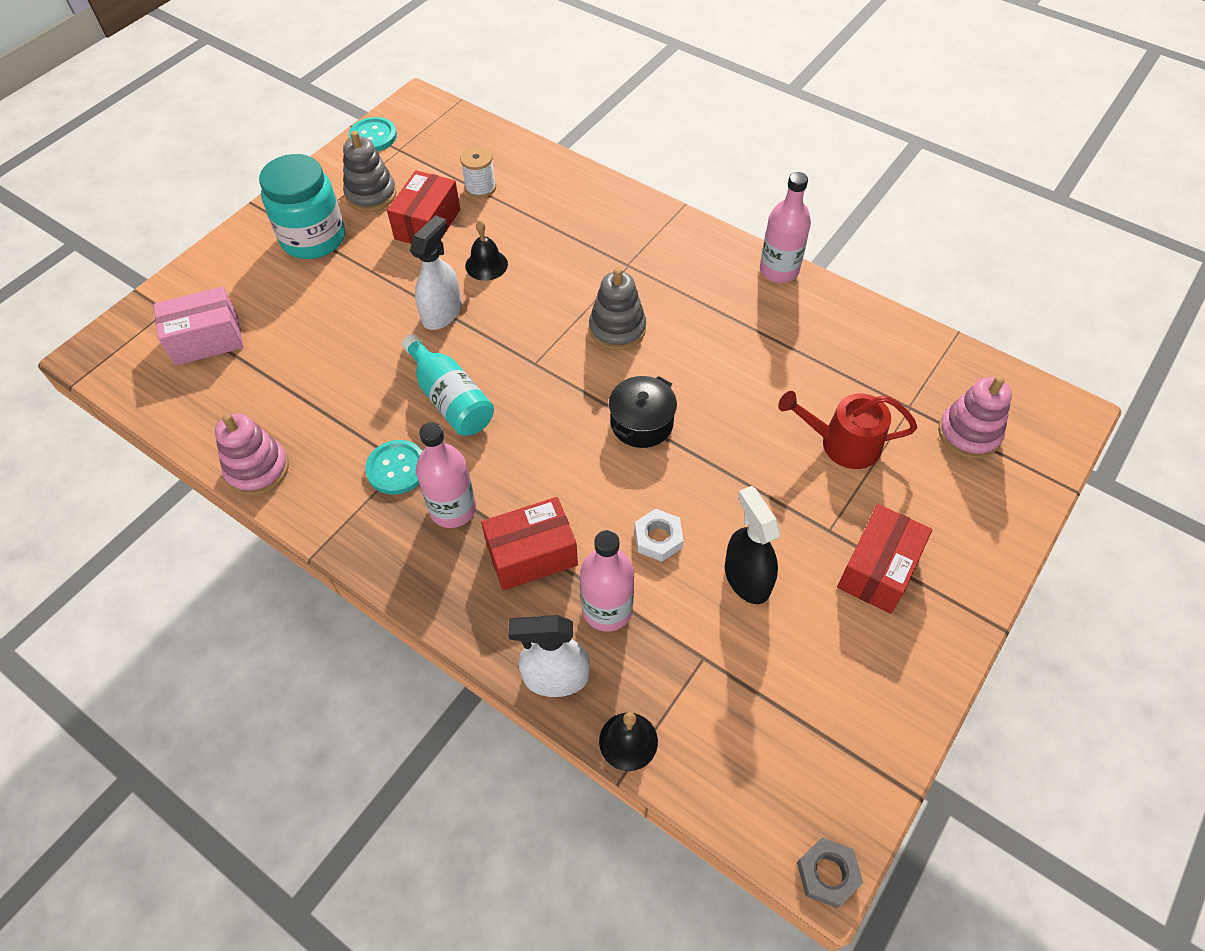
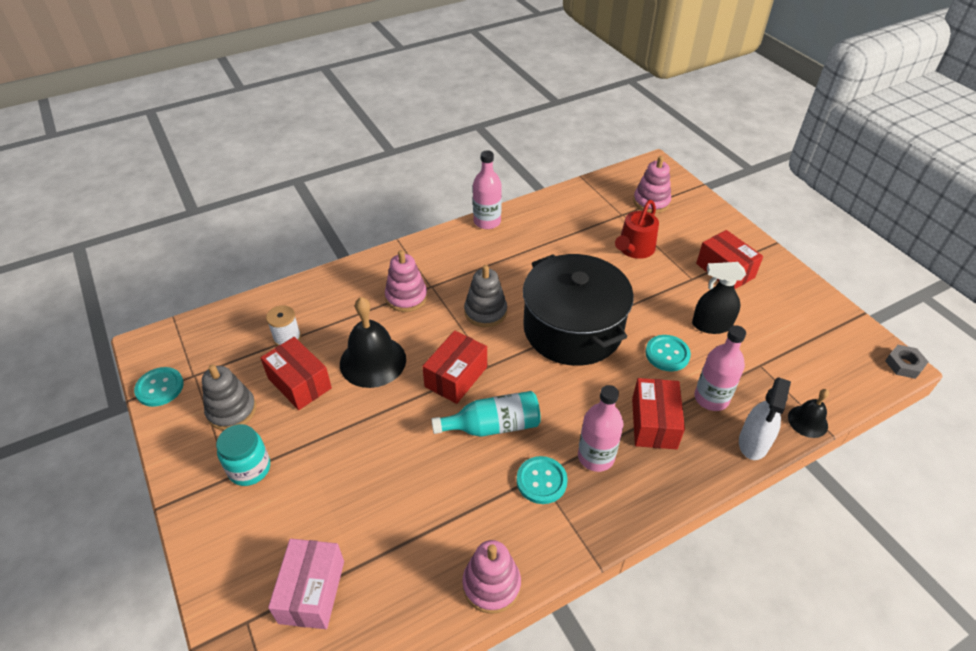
camera: 65 degrees left, 10 degrees down
turquoise jar [259,154,345,259] -> turquoise jar [216,424,270,486], size x0.66
white spray bottle [410,215,461,330] -> none
black bell [465,220,508,281] -> black bell [340,297,406,388], size x1.85
black pot [609,376,677,448] -> black pot [523,254,634,366], size x2.20
white nut [635,509,684,562] -> turquoise button [645,335,691,371]
none -> pink stacking toy [385,250,427,312]
none -> red box [422,330,487,404]

